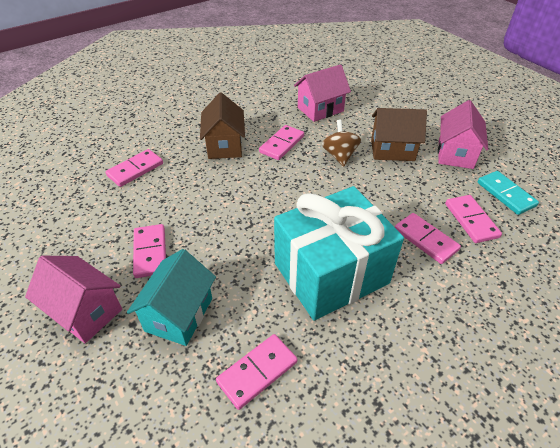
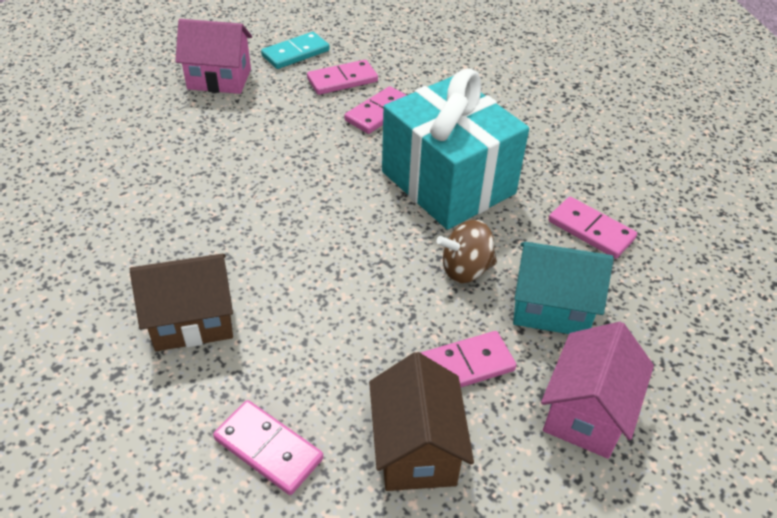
camera: 100 degrees left, 0 degrees up
pink domino [259,125,304,160] -> none
pink house [294,64,351,122] -> none
brown spinning top [322,120,361,167] -> brown spinning top moved to [436,220,497,283]
brown house [371,108,427,161] -> brown house moved to [369,352,474,491]

